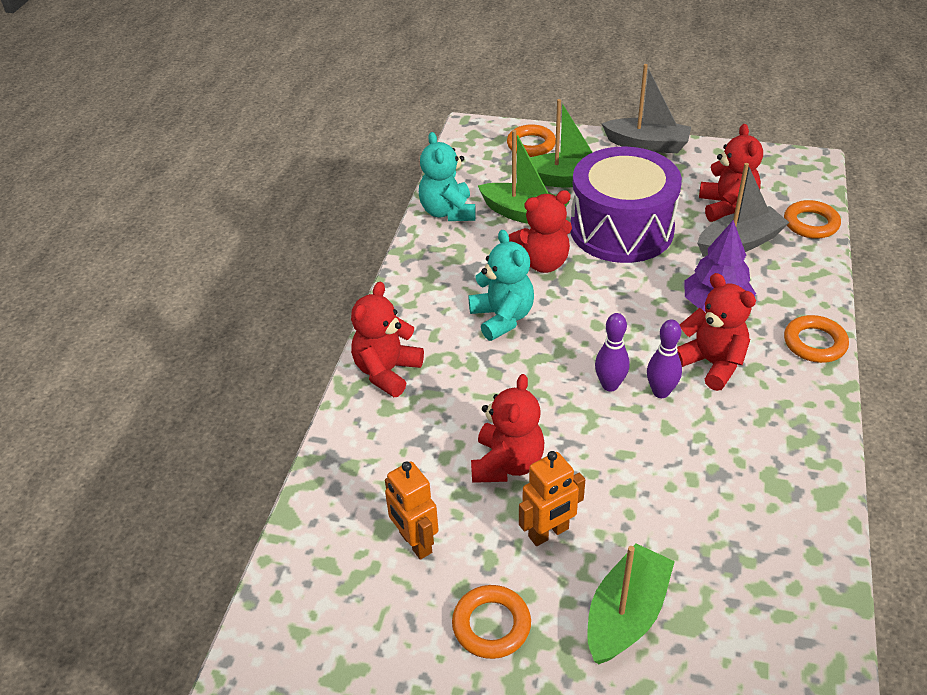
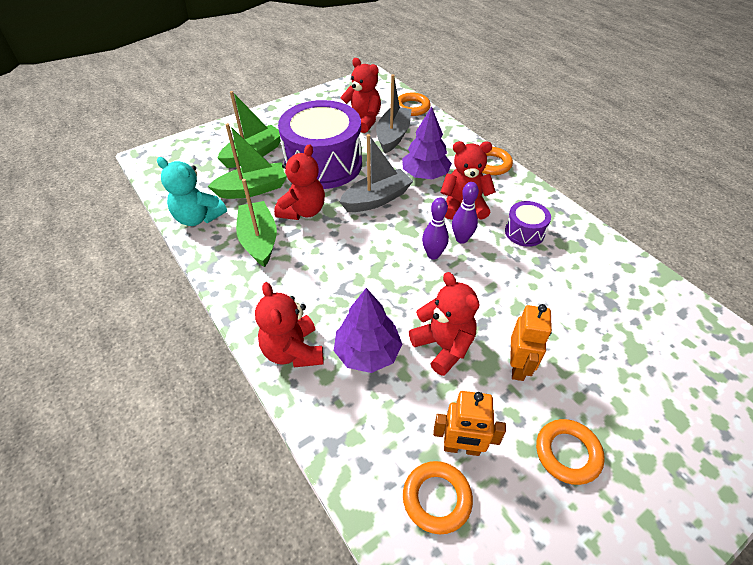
camera: 50 degrees left, 5 degrees up
turquoise teddy bear [468,230,534,341] -> none
orange ring [507,124,556,157] -> orange ring moved to [403,461,473,534]
green boat [587,543,675,664] -> green boat moved to [236,179,277,267]
grey boat [602,64,691,153] -> grey boat moved to [340,134,413,212]
none -> purple tree [334,288,402,373]
none -> purple drum [505,201,551,247]

